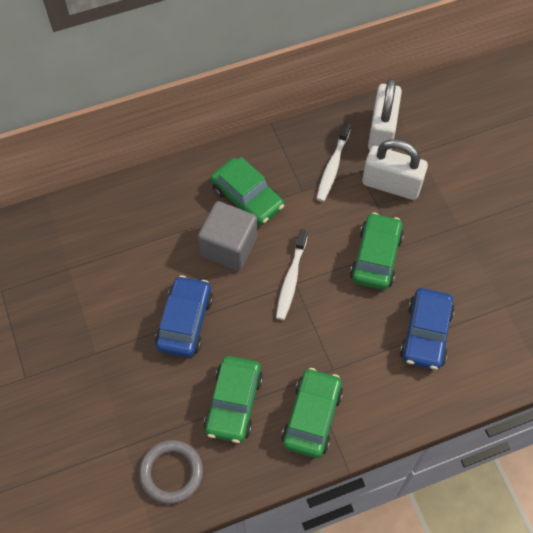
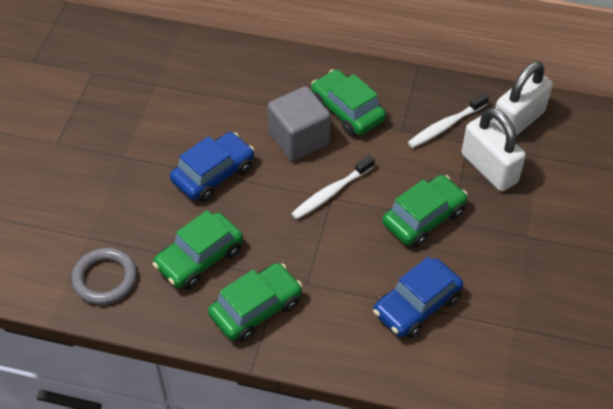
camera: 35 degrees right, 10 degrees down
green car [211,157,284,226] -> green car turned 150 degrees clockwise [311,69,386,136]

